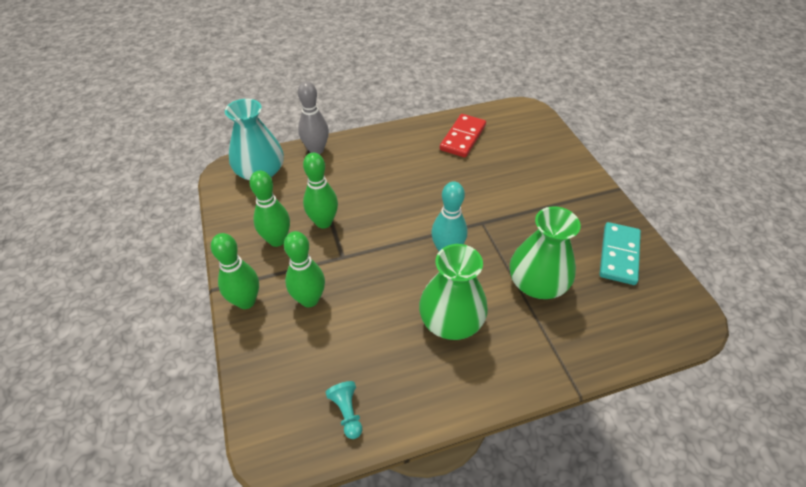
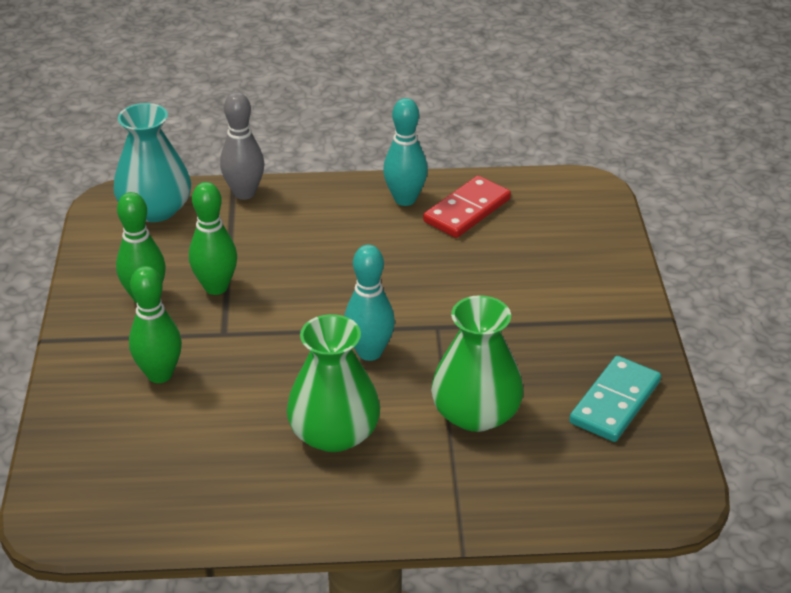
camera: 15 degrees right, 10 degrees down
green bowling pin [211,233,259,309] -> none
turquoise pawn [325,381,362,439] -> none
none -> turquoise bowling pin [383,98,428,206]

